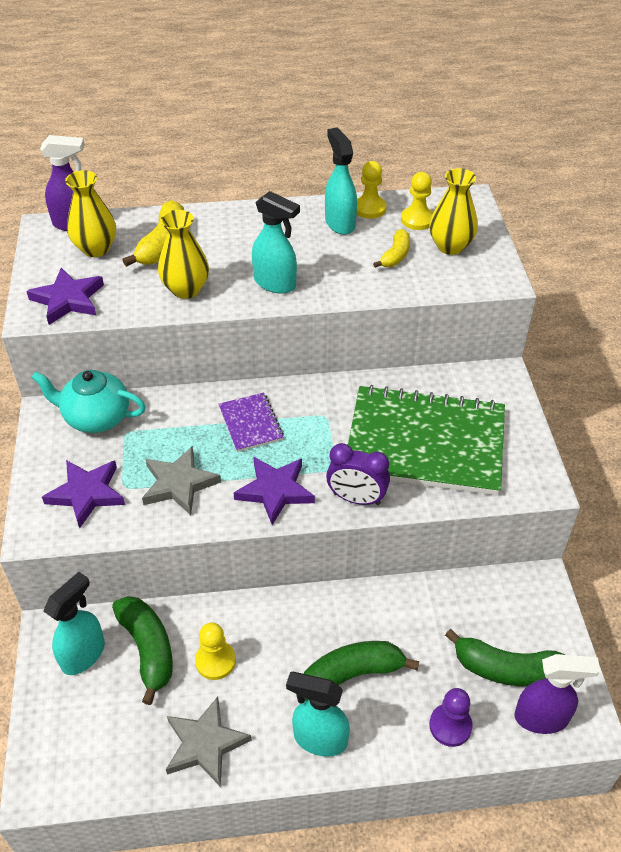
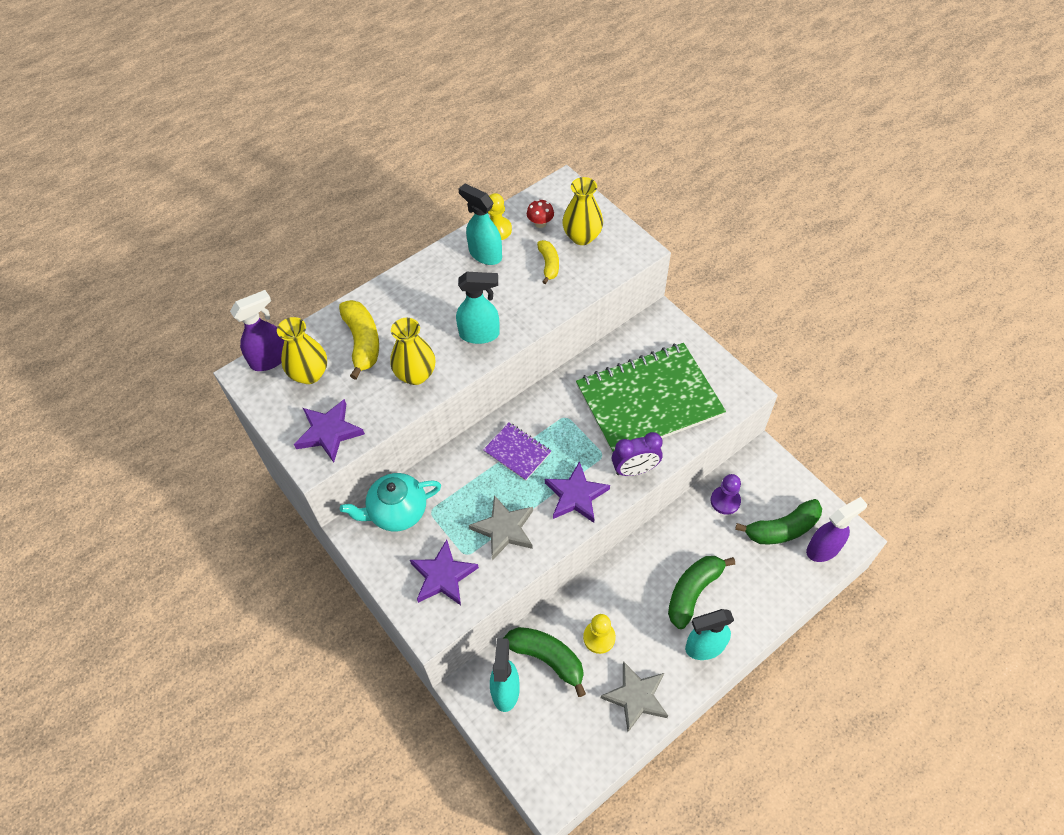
camera: 30 degrees left, 10 degrees up
yellow pawn [401,172,433,230] -> red mushroom [527,199,554,228]
purple pawn [429,688,473,747] -> purple pawn moved to [711,474,741,515]

